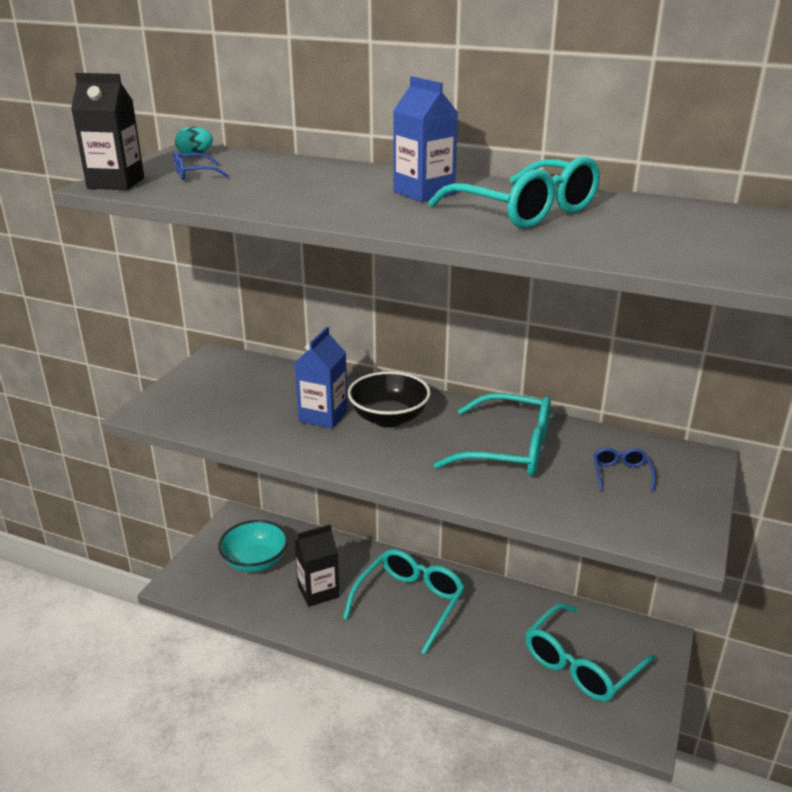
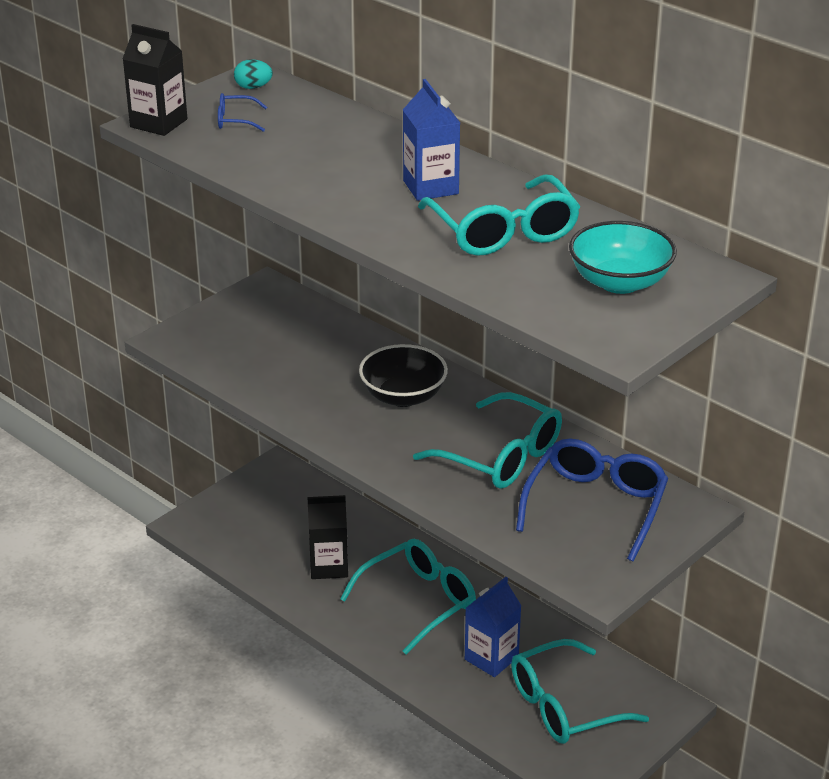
camera: 20 degrees right, 5 degrees up
turquoise bowl [218,520,288,572] -> turquoise bowl moved to [569,221,677,294]
blue carton [295,327,348,429] -> blue carton moved to [465,577,522,677]
blue glasses [594,448,655,492] -> blue glasses [516,439,668,562], size x2.20

